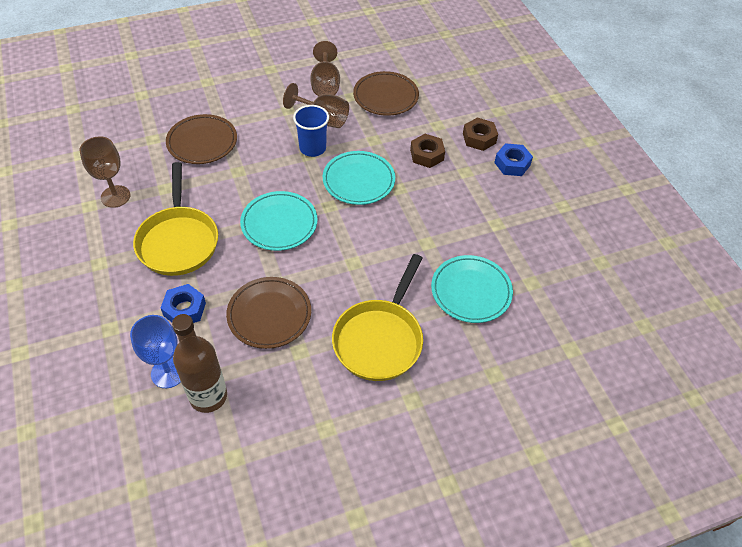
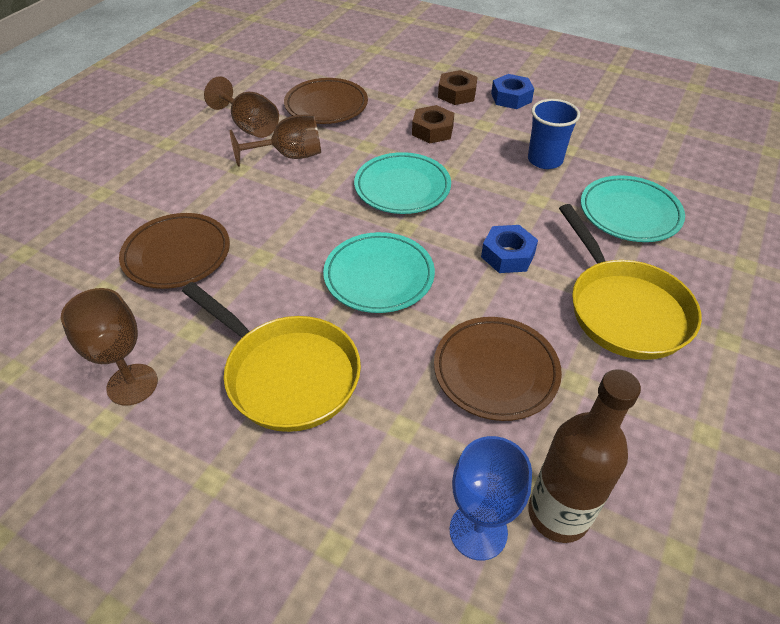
camera: 40 degrees left, 5 degrees down
blue nut [161,284,206,323] -> blue nut moved to [481,225,538,273]
blue cup [293,105,329,157] -> blue cup moved to [528,99,580,169]

